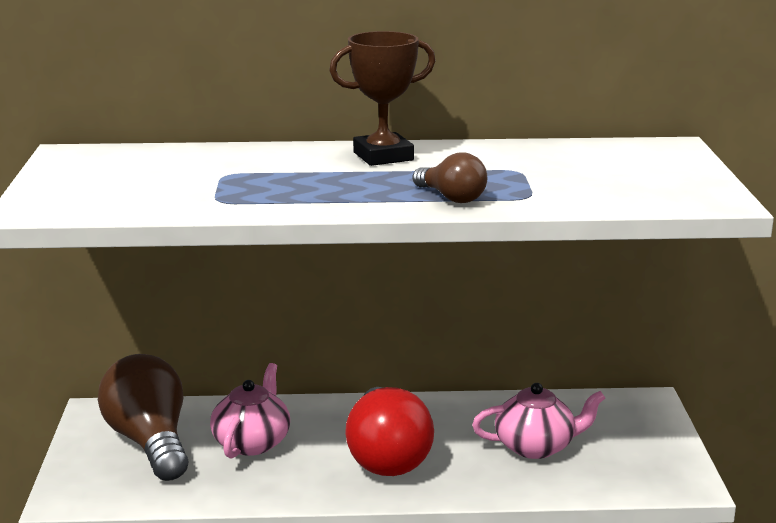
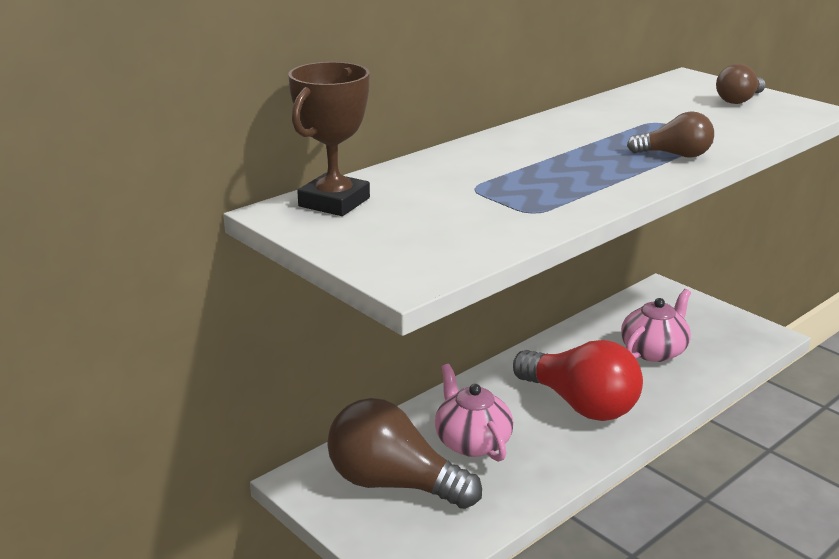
camera: 40 degrees left, 5 degrees up
brown trophy [329,31,435,166] -> brown trophy moved to [288,62,370,216]
none -> brown light bulb [716,64,765,104]

